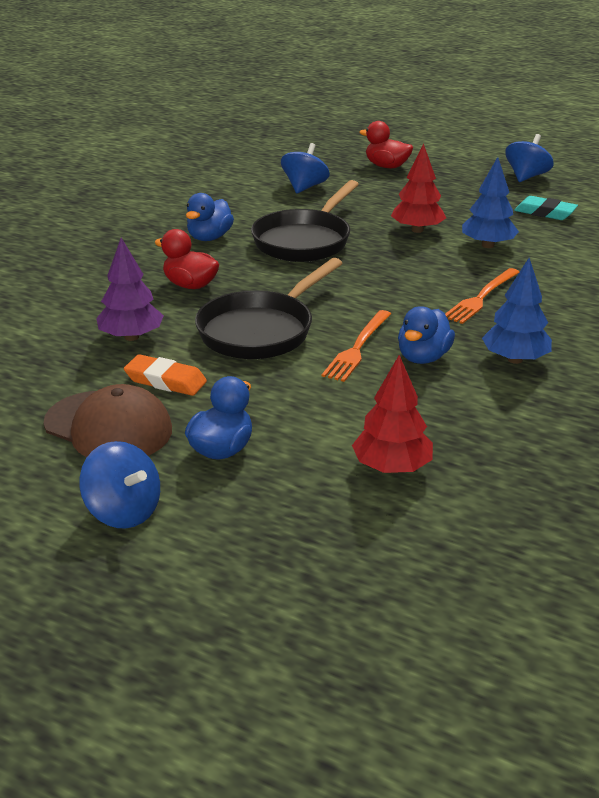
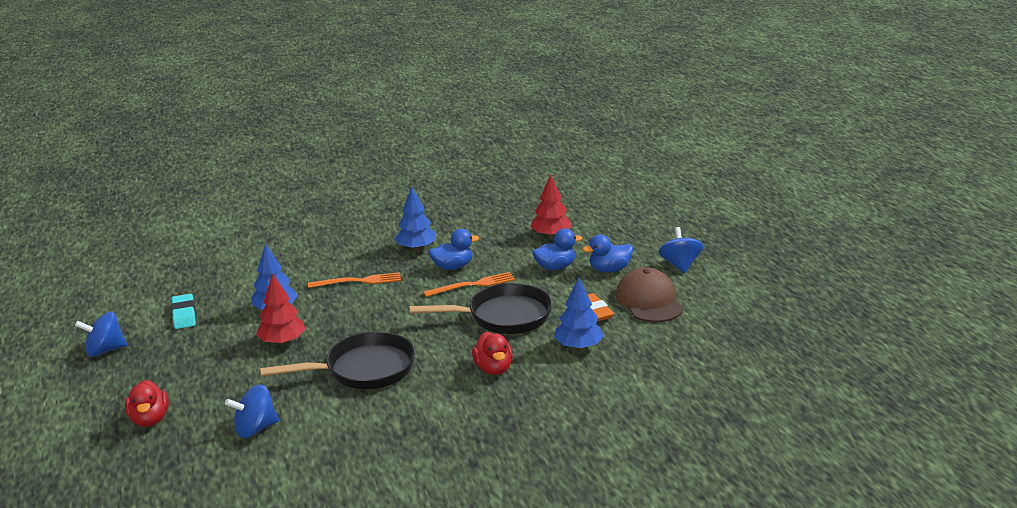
camera: 135 degrees left, 5 degrees down
purple tree [96,238,164,341] -> blue tree [554,277,604,350]
blue duck [186,193,234,241] -> blue duck moved to [532,228,582,270]

